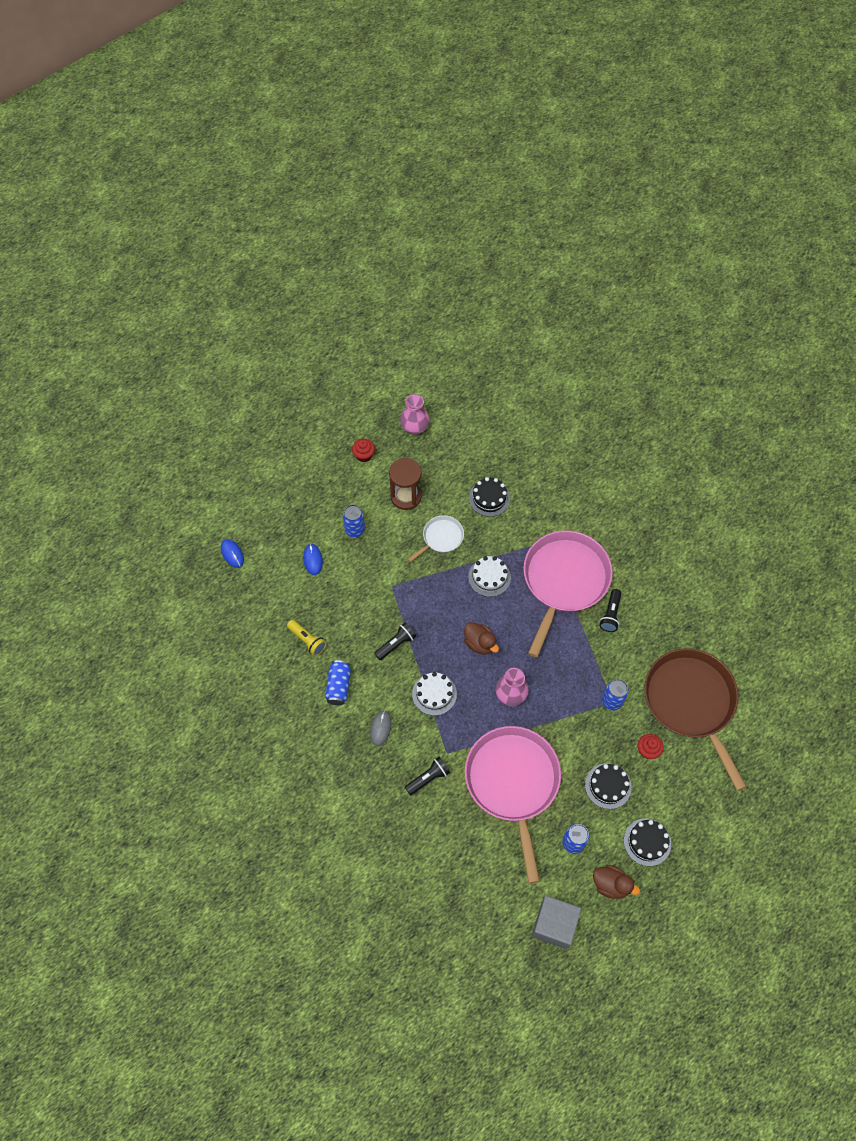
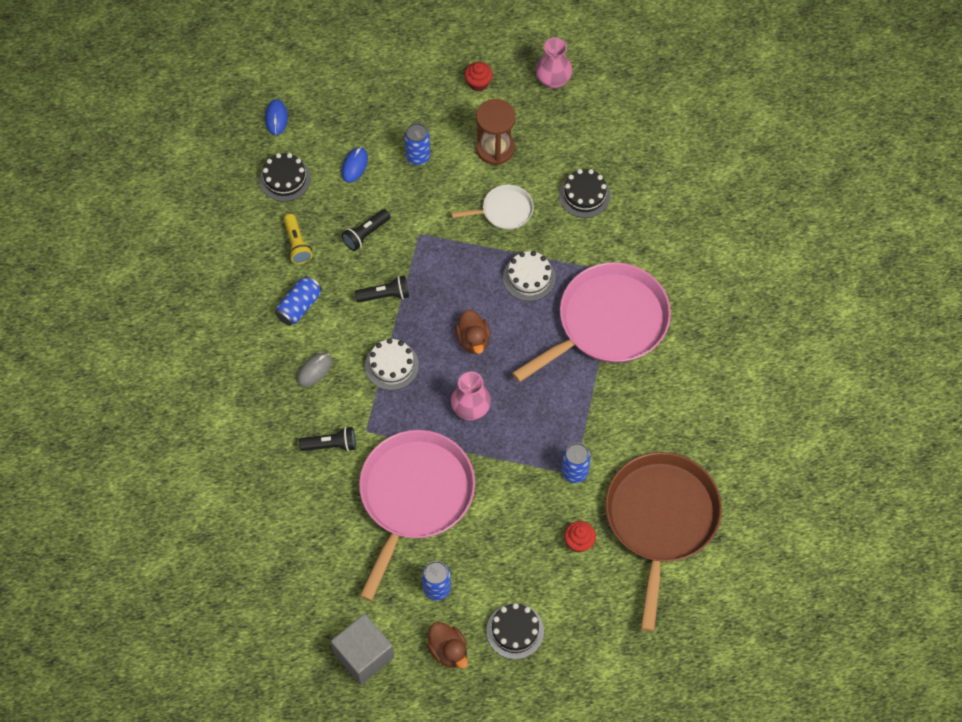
camera: 30 degrees right, 0 degrees up
black cake [585,763,632,809] -> black cake moved to [259,153,311,202]
black flashlight [599,589,622,632] -> black flashlight moved to [341,209,391,251]

